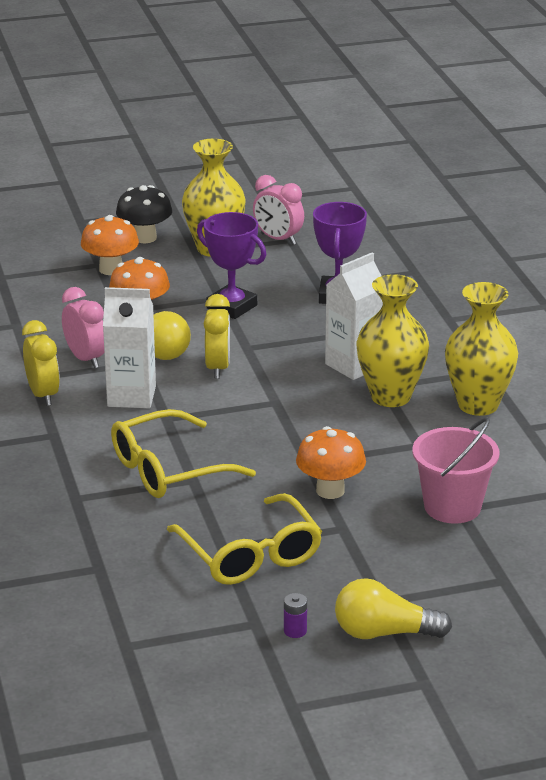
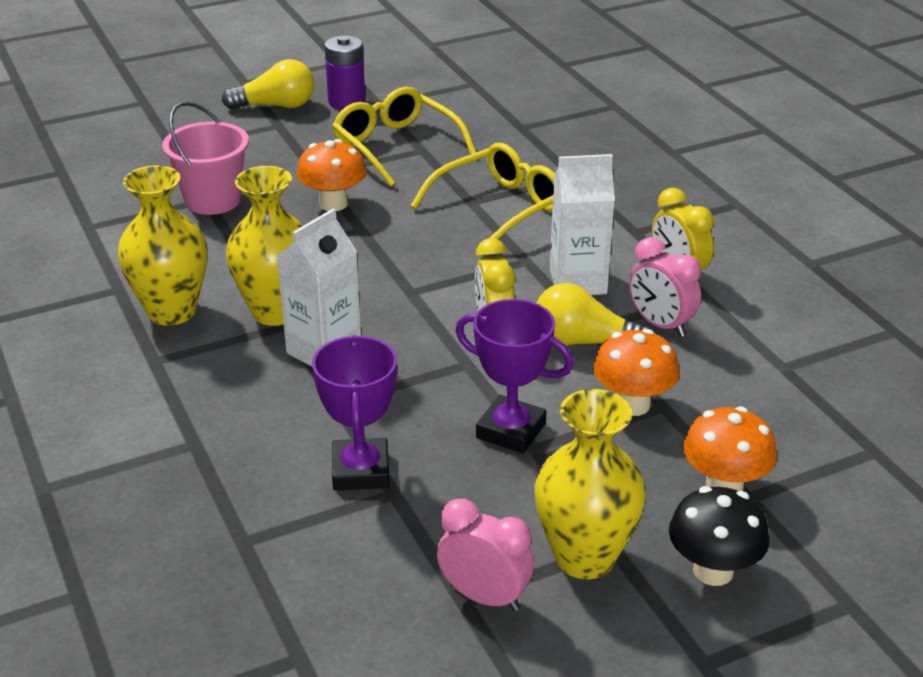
camera: 170 degrees right, 5 degrees up
purple battery [284,593,307,638] -> purple battery [325,36,365,109], size x2.03

